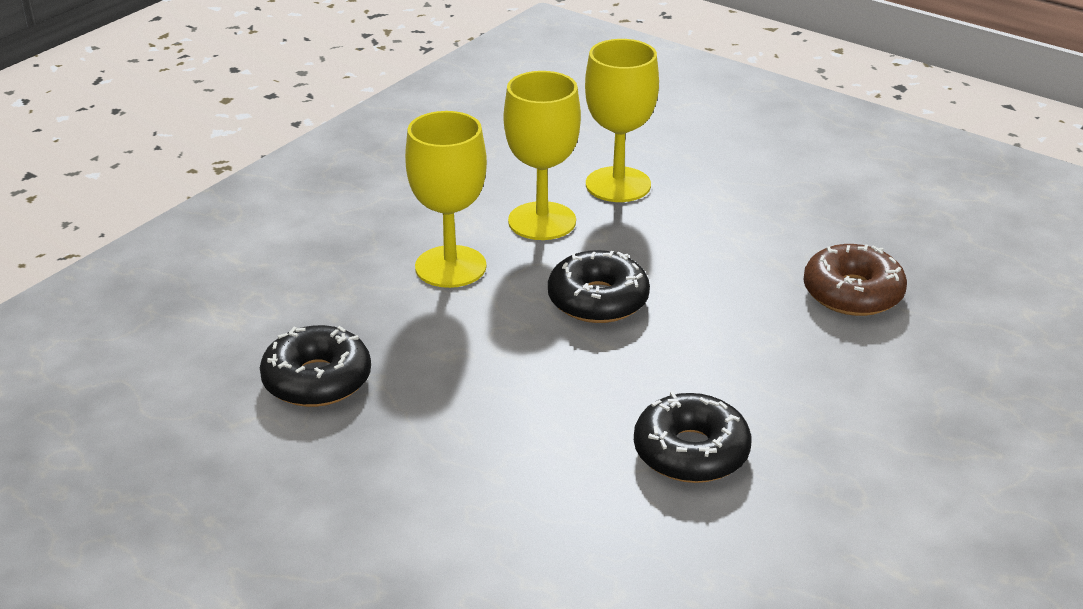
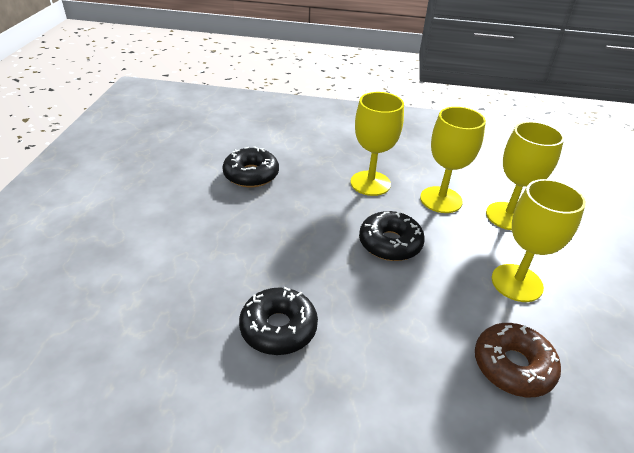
camera: 60 degrees right, 5 degrees up
none -> yellow goblet [492,179,586,302]

